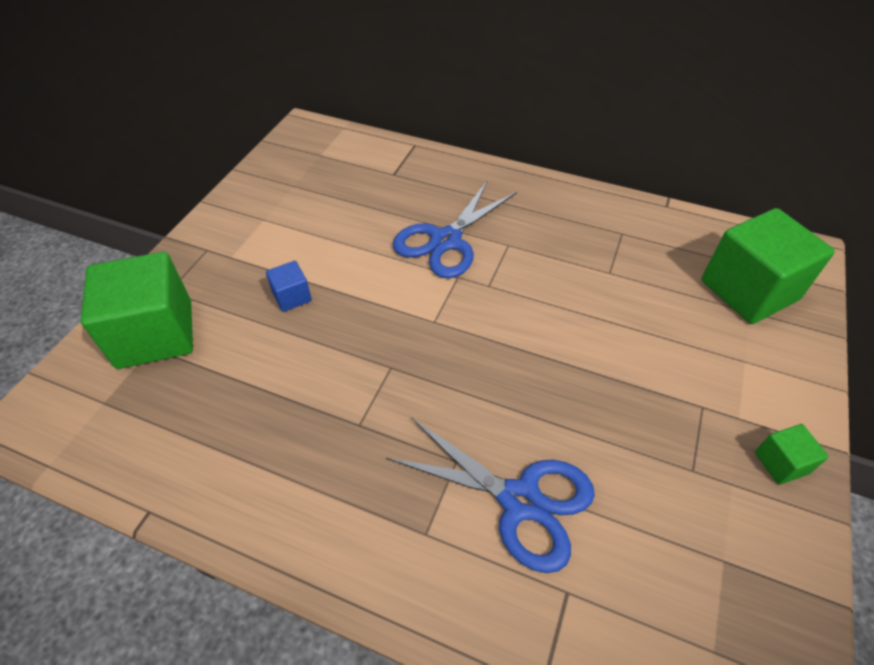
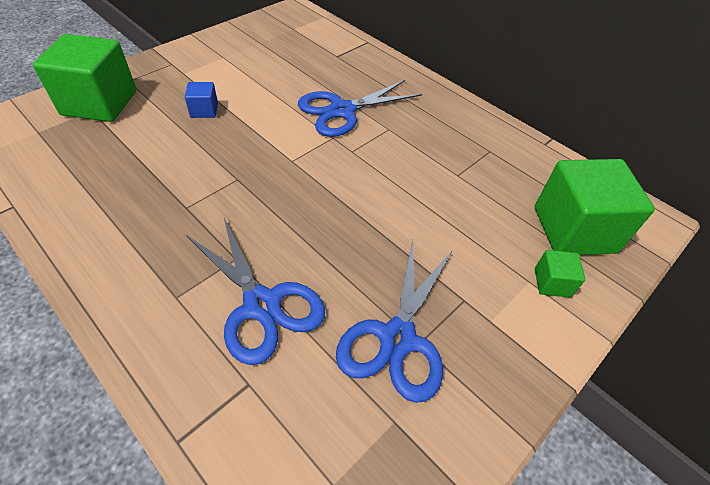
camera: 20 degrees right, 0 degrees up
green cube [755,424,829,485] -> green cube moved to [535,250,585,297]
none -> blue scissors [336,240,452,403]

